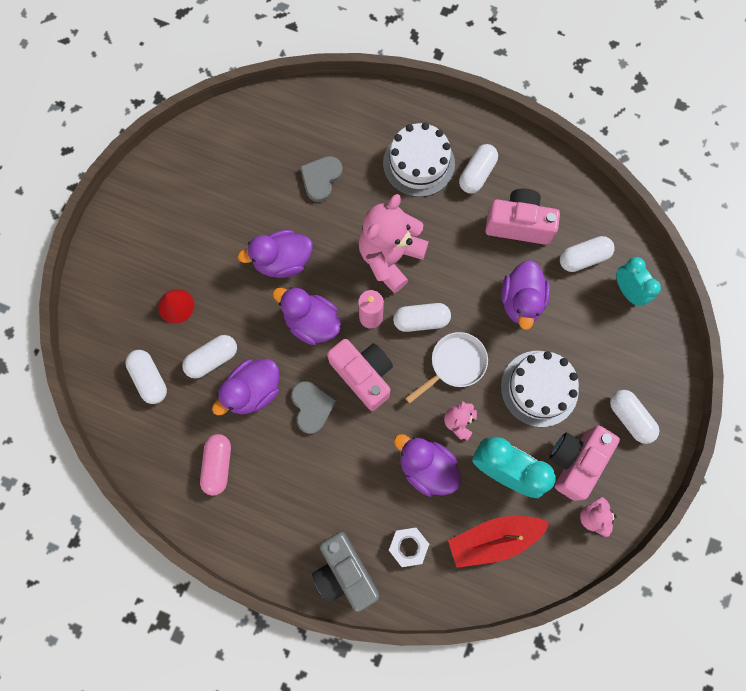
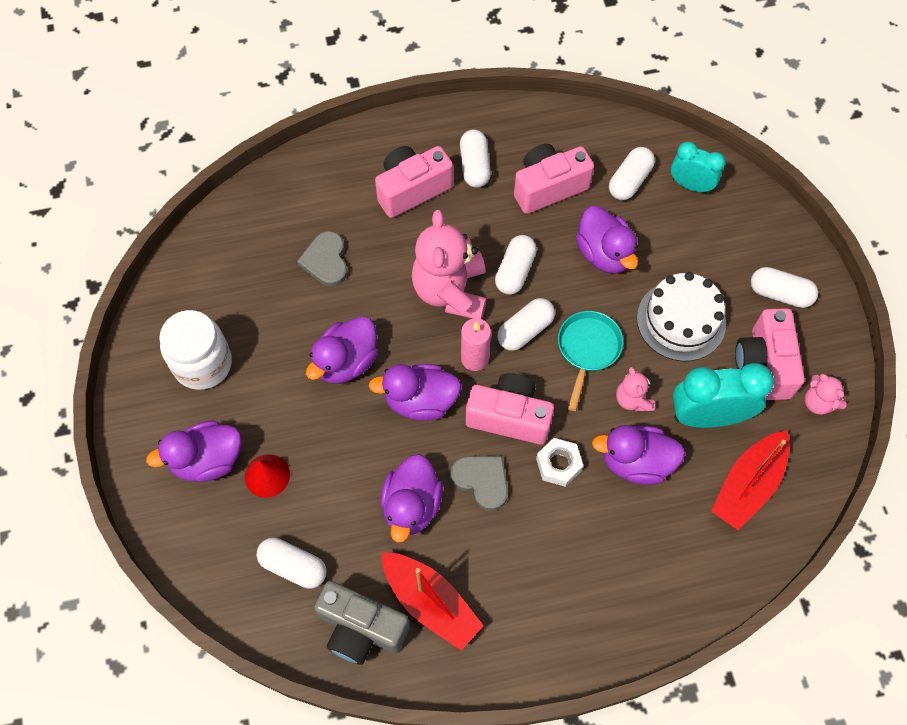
camera: 35 degrees left, 10 degrees down
white capsule [182,335,237,379] -> white capsule moved to [495,235,537,295]
pink capsule [200,434,231,496] -> red boat [381,553,484,650]
grey camera [312,532,379,612] -> grey camera moved to [314,581,410,665]
white cake [383,122,455,197] -> pink camera [375,146,453,218]
white nut [389,527,429,567] -> white nut moved to [536,438,583,487]
white pan [405,332,488,404] -> turquoise pan [558,311,624,411]
none -> purple duck [146,421,242,482]
none -> white jar [159,310,232,390]

